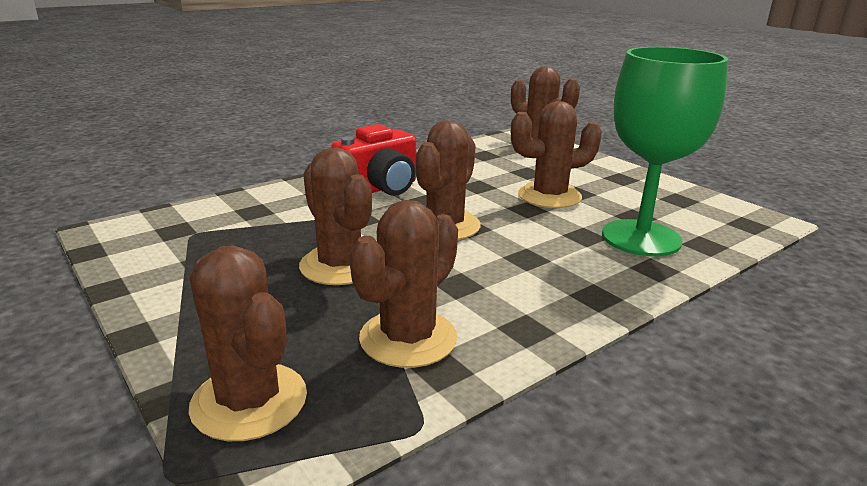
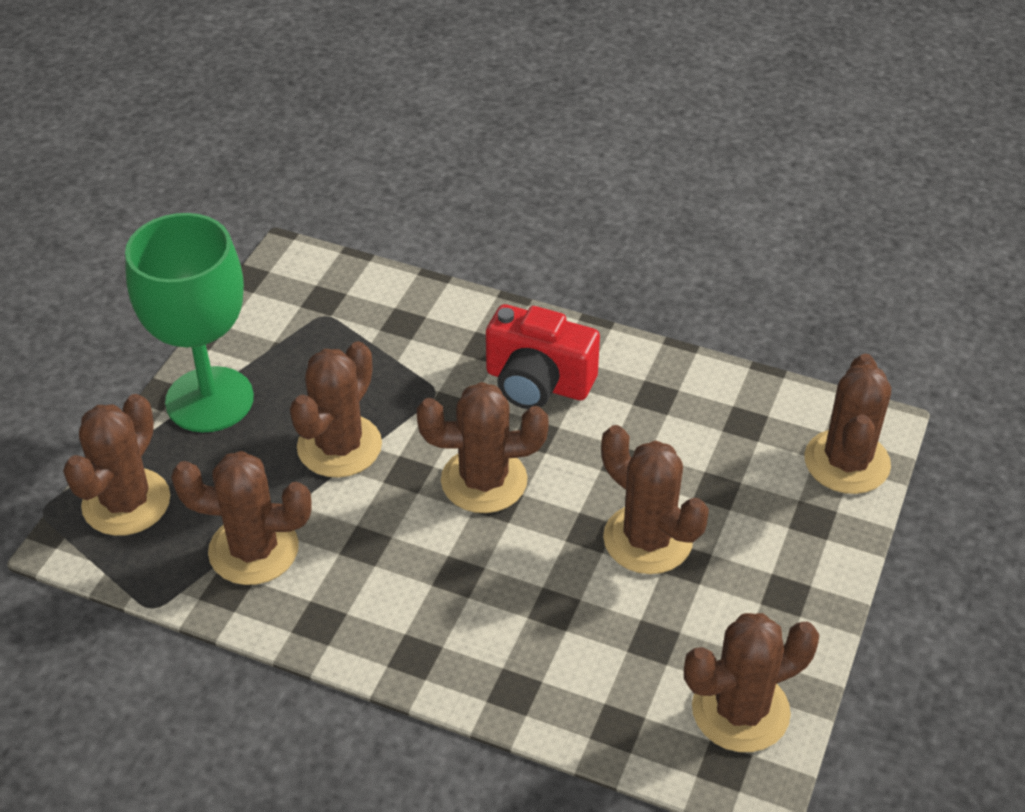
camera: 60 degrees right, 20 degrees up
green goblet [602,47,728,257] -> green goblet moved to [125,213,254,432]
none -> brown cactus [684,613,819,752]

